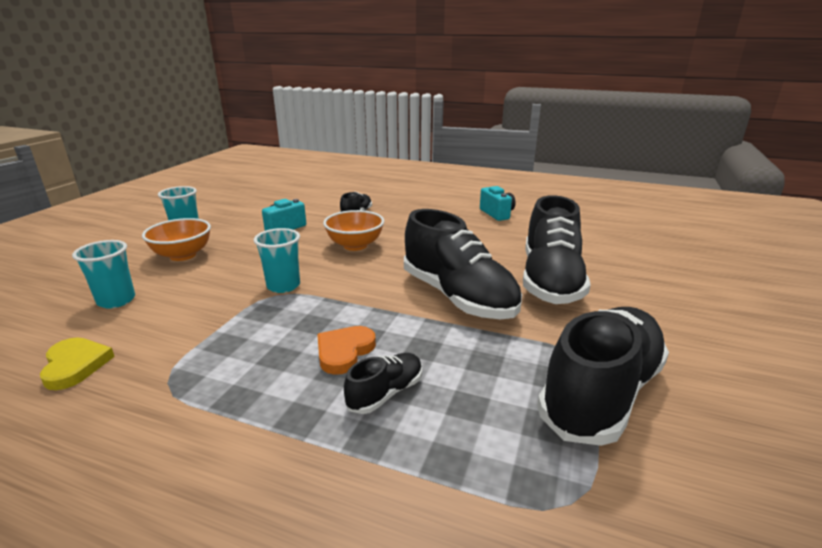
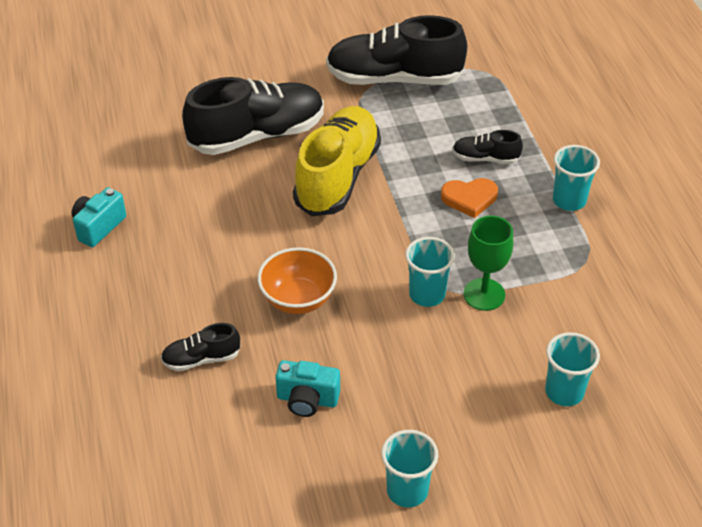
camera: 125 degrees left, 20 degrees up
yellow heart [40,337,115,390] -> none
orange bowl [142,218,211,261] -> none
black shoe [404,209,522,319] -> yellow shoe [293,106,381,216]
none -> green goblet [464,216,513,311]
none -> turquoise cup [553,145,600,211]

